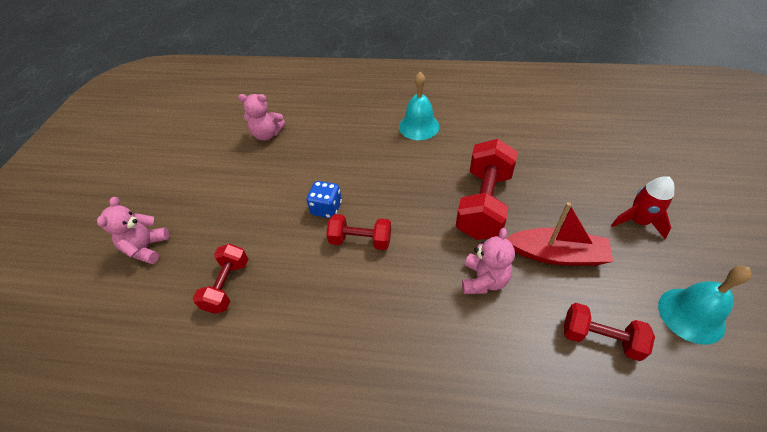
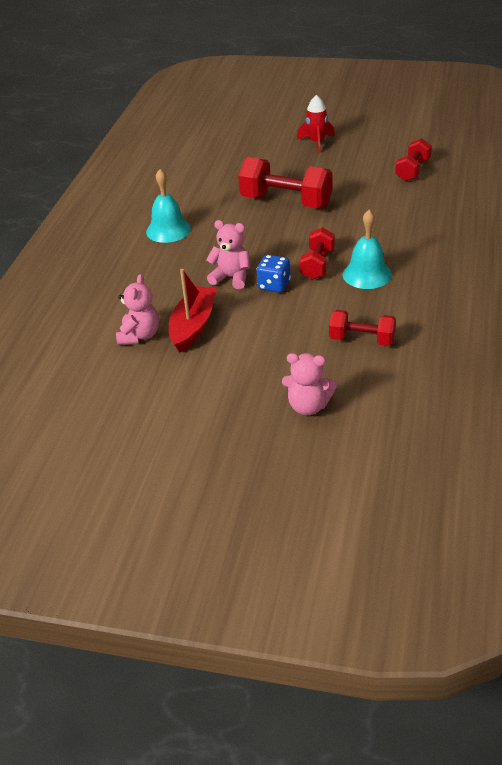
camera: 85 degrees left, 10 degrees down
pink teddy bear [462,228,515,294] -> pink teddy bear moved to [206,220,250,289]
red boat [506,202,614,266] -> red boat moved to [169,269,217,353]
turquoise bell [658,266,752,344] -> turquoise bell moved to [343,210,392,289]

